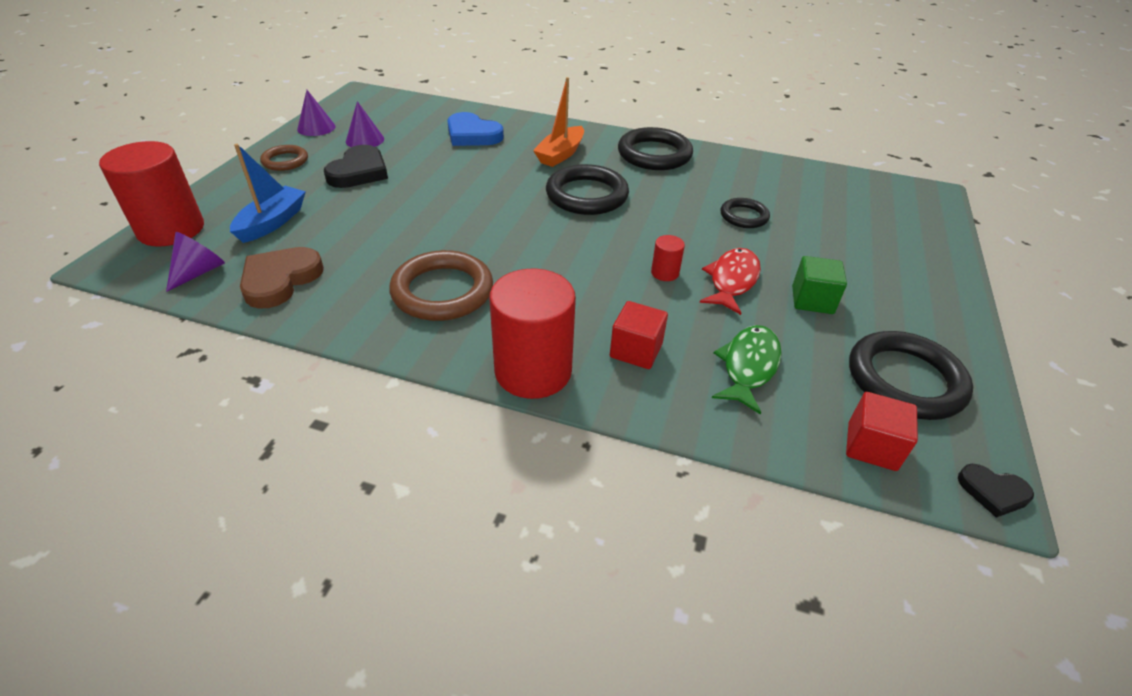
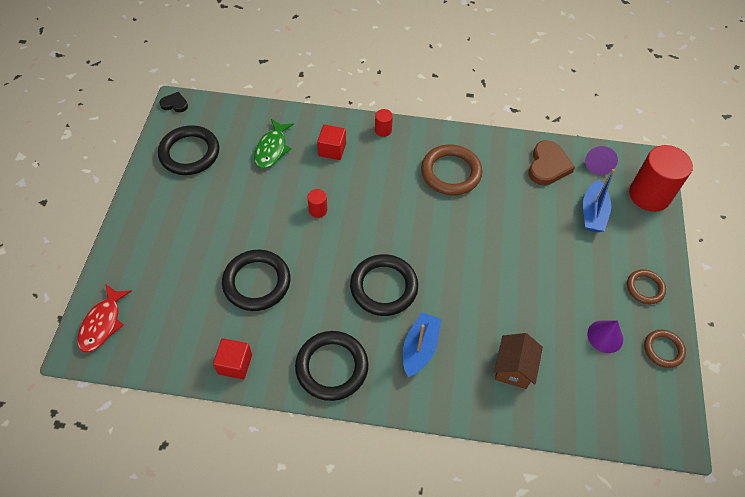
camera: 170 degrees right, 15 degrees up
purple cone [297,90,335,136] -> brown ring [644,330,686,368]
black heart [324,145,388,188] -> none
blue heart [447,112,504,146] -> brown house [494,333,543,389]
red cylinder [489,269,576,399] -> red cylinder [375,109,393,137], size x0.44
orange boat [533,77,584,167] -> blue boat [403,312,441,377]
red fish [700,248,761,315] -> red fish moved to [77,285,132,352]
black ring [720,198,770,228] -> black ring [222,250,290,311], size x1.76
green cube [792,256,847,314] -> none
red cube [846,392,918,471] -> red cube moved to [213,338,252,379]

